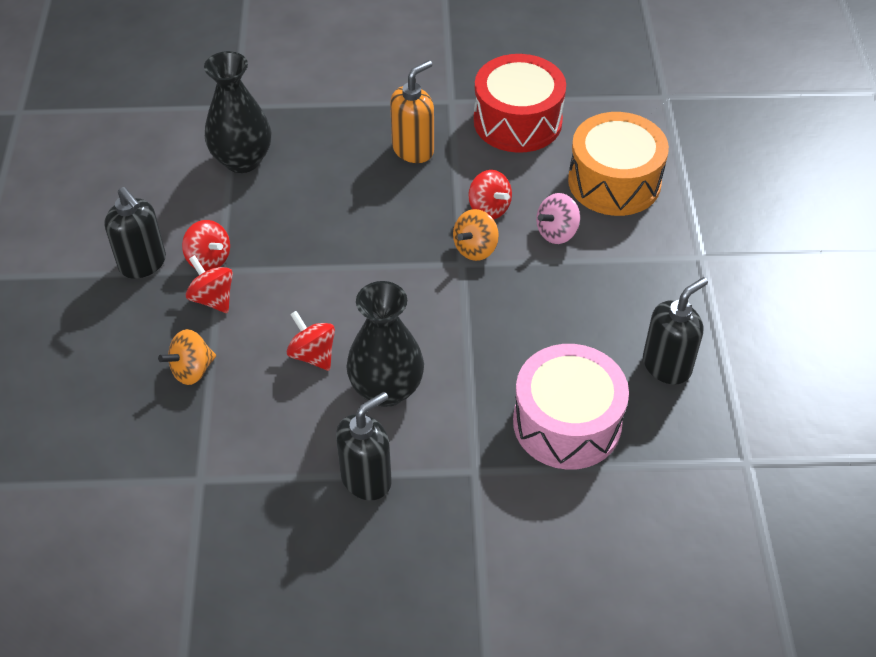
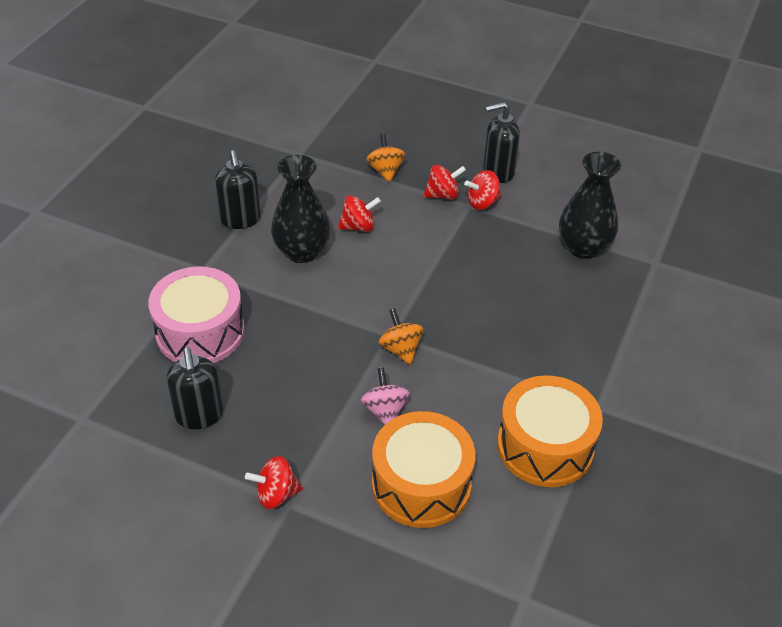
camera: 115 degrees right, 5 degrees down
orange soap dispenser [390,60,434,163] -> none
red spinning top [468,170,512,219] -> red spinning top moved to [245,456,303,509]
red drum [474,54,566,153] -> orange drum [497,375,603,487]

